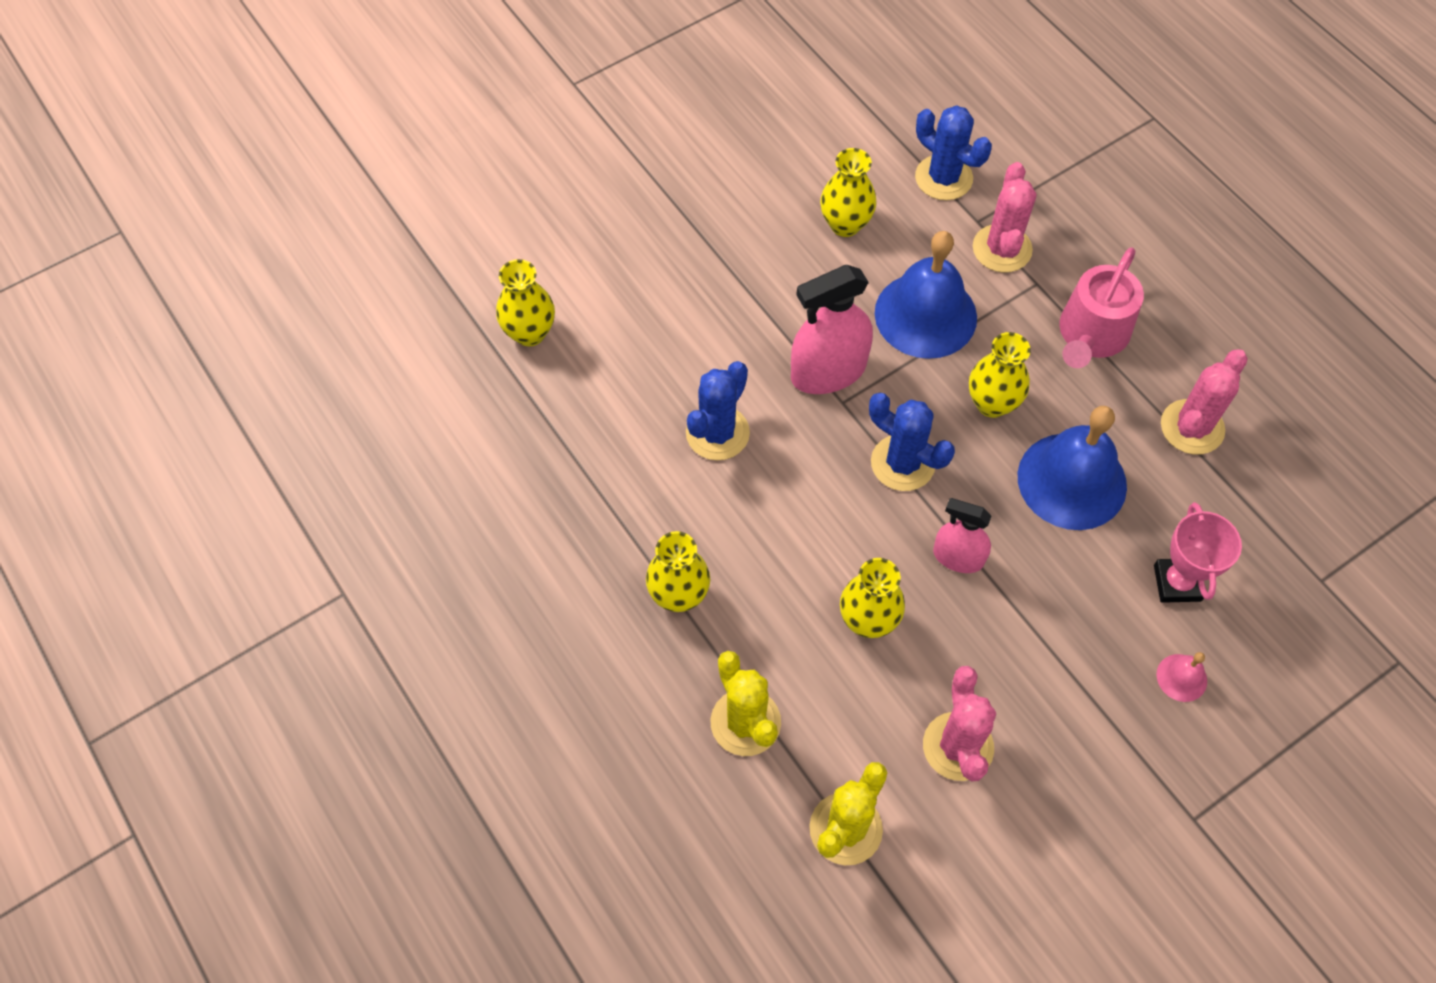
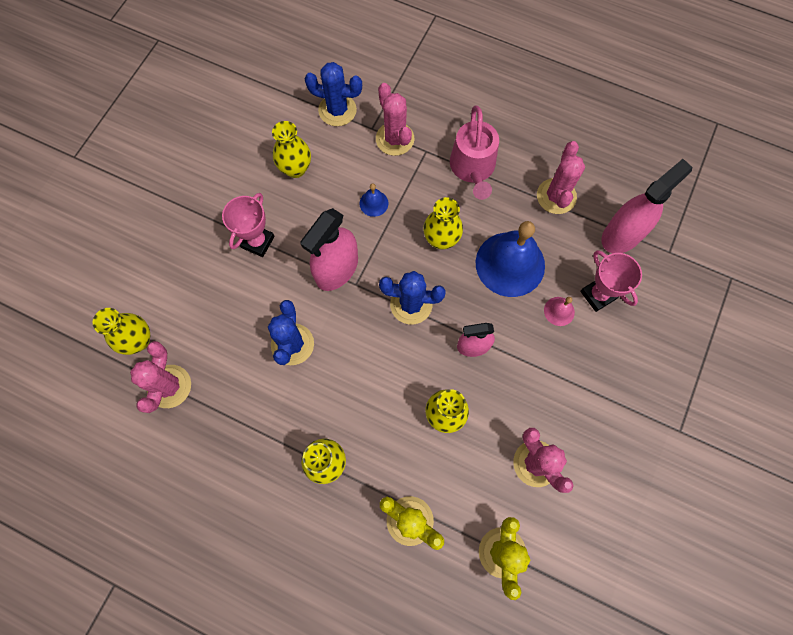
camera: 30 degrees left, 10 degrees up
blue bell [875,231,977,359] -> blue bell [360,183,388,217], size x0.43
pink bell [1156,652,1207,702] -> pink bell moved to [544,297,575,326]
none -> pink cactus [130,341,191,413]
none -> pink trophy [222,193,275,257]
none -> pink spray bottle [601,159,692,253]

